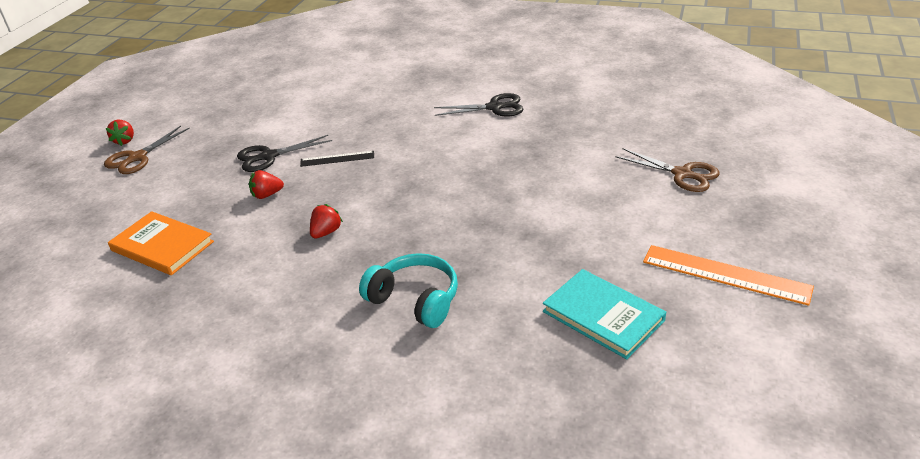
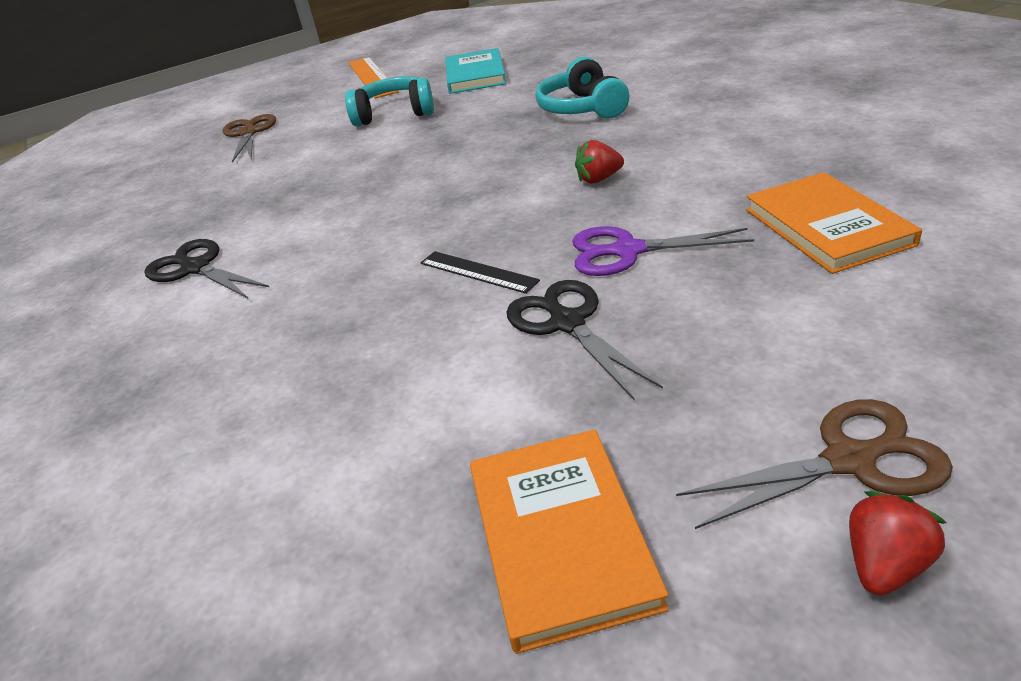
camera: 135 degrees left, 0 degrees up
black scissors [237,135,332,172] -> black scissors turned 135 degrees counterclockwise [506,280,663,401]
red strawberry [249,170,284,199] -> purple scissors [572,226,754,276]
none -> turquoise headphones [345,76,434,127]
none -> orange book [470,429,669,654]

